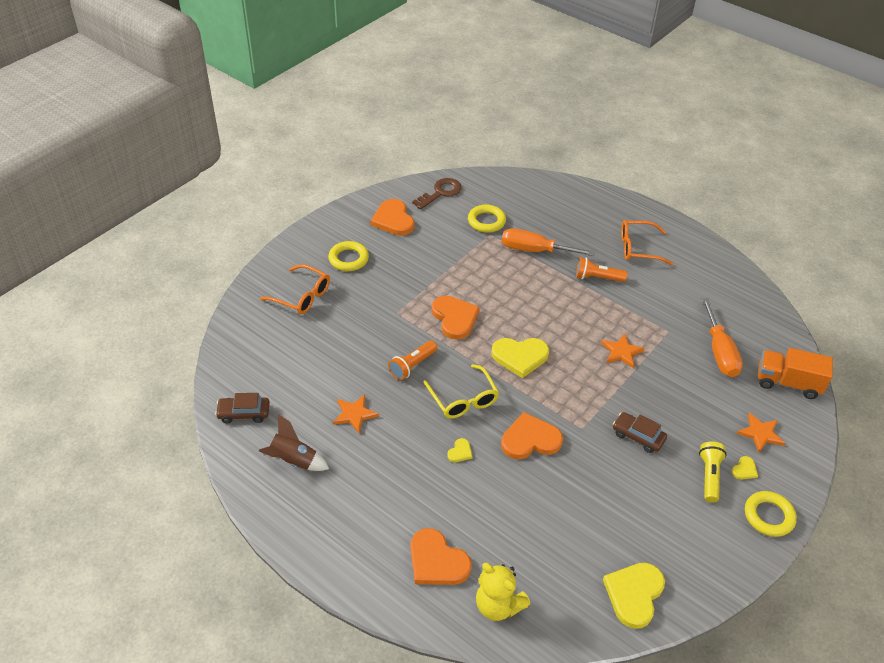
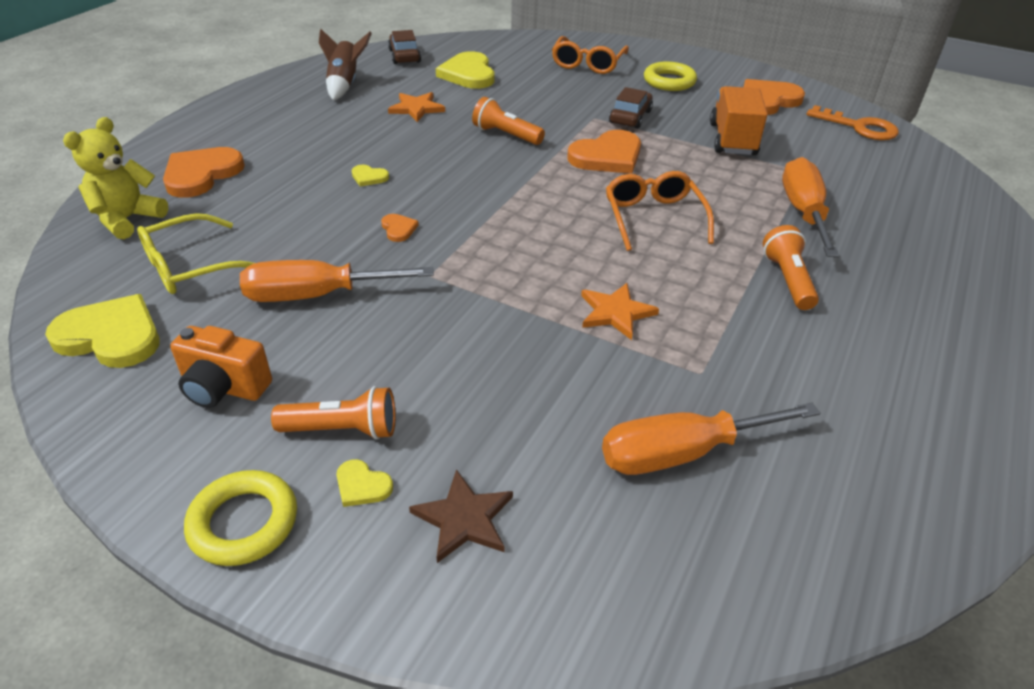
camera: 80 degrees right, 5 degrees down
brown key [412,178,462,209] -> orange key [807,105,899,140]
yellow glasses [423,364,499,419] -> yellow glasses moved to [137,213,254,294]
yellow ring [468,205,506,233] -> none
yellow heart [491,338,549,378] -> yellow heart moved to [436,51,495,89]
orange heart [501,412,563,459] -> orange heart [381,214,419,242], size x0.46
brown car [613,412,667,453] -> brown car moved to [609,87,653,129]
orange glasses [621,220,673,265] -> orange glasses moved to [606,171,714,251]
yellow flashlight [699,442,727,503] -> orange flashlight [271,386,395,440]
orange star [737,413,785,452] -> brown star [409,469,513,563]
orange truck [758,348,833,399] -> orange truck moved to [710,86,768,155]
none -> orange camera [170,326,272,408]
none -> orange screwdriver [240,260,434,302]

